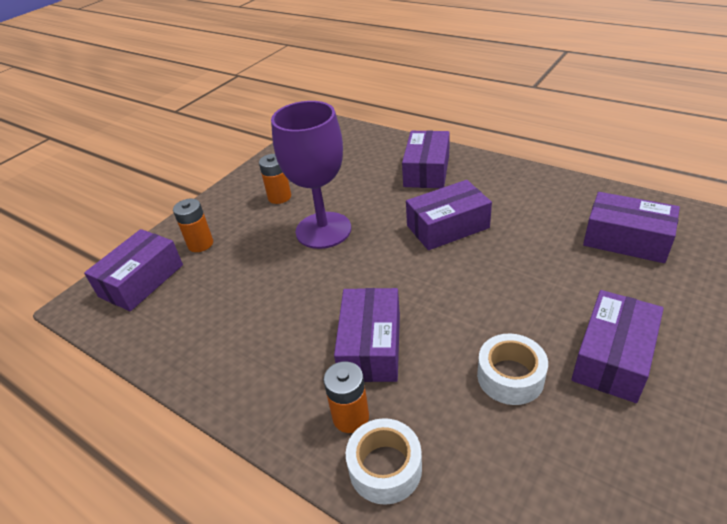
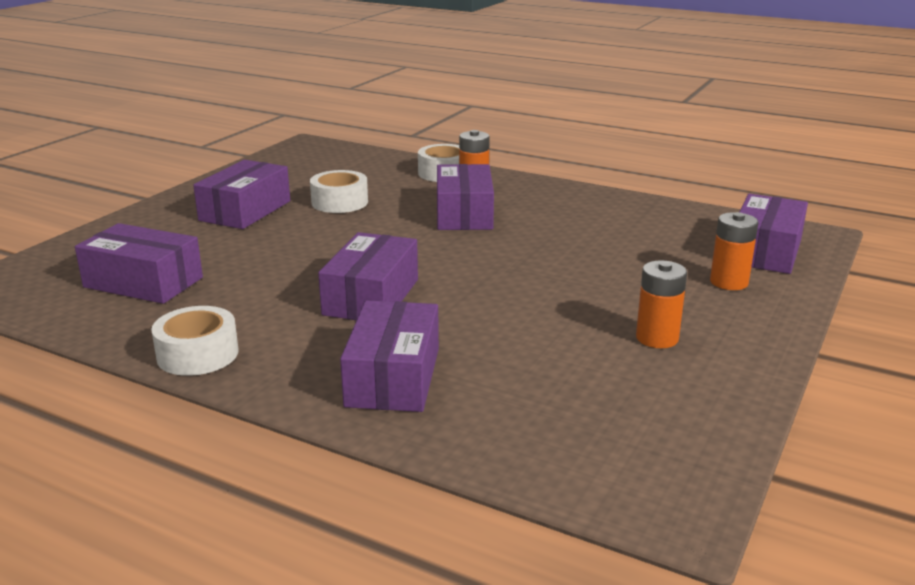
camera: 170 degrees right, 15 degrees down
purple goblet [271,101,351,249] -> none
purple box [406,180,492,250] -> purple box turned 45 degrees counterclockwise [318,232,418,320]
none -> white tape [151,306,238,376]

